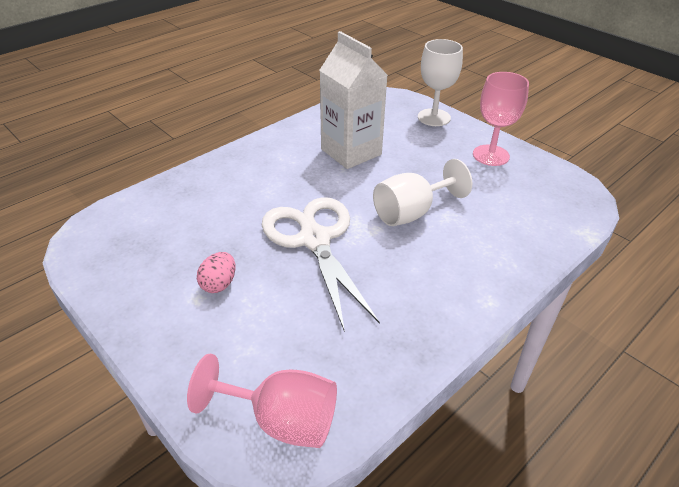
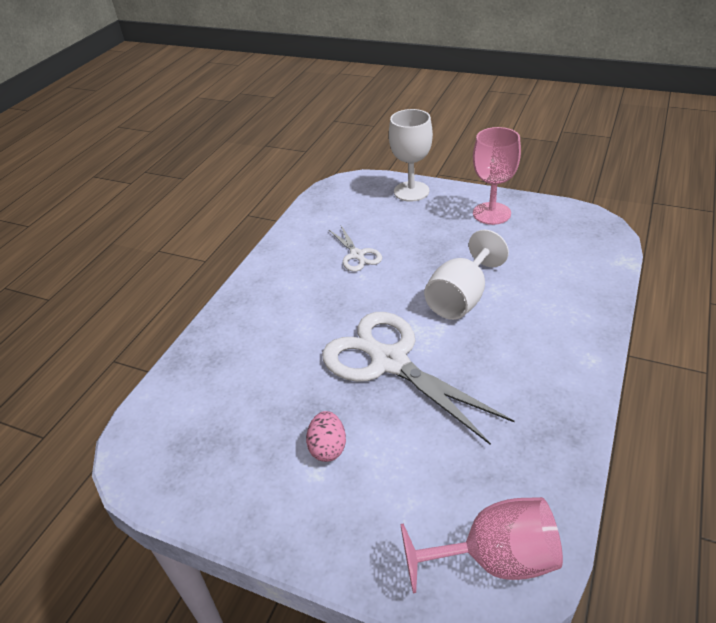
camera: 20 degrees left, 0 degrees up
white carton [319,31,388,169] -> white scissors [329,226,382,272]

